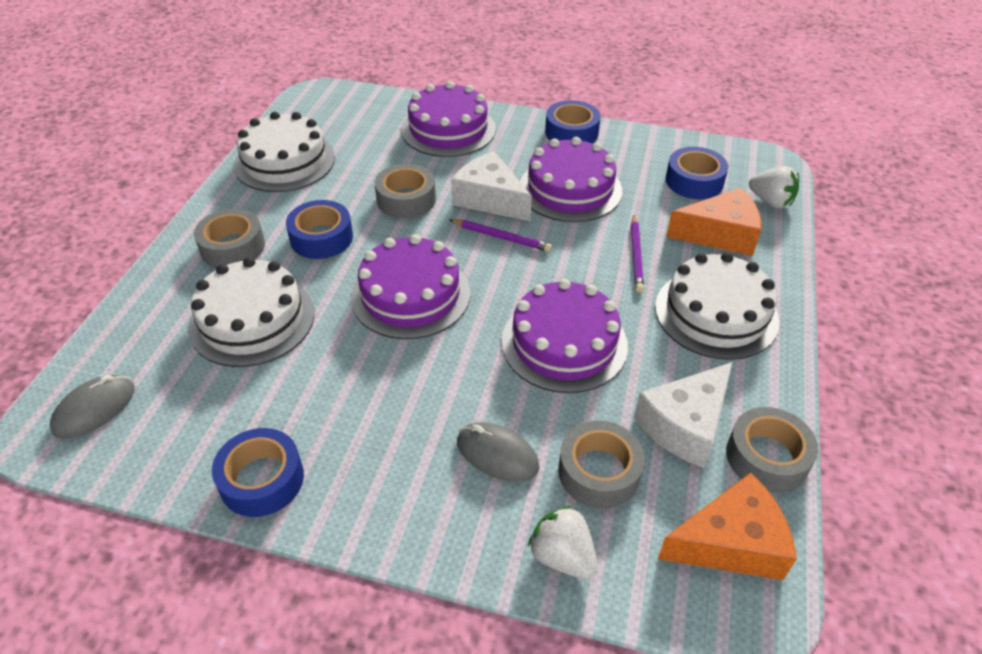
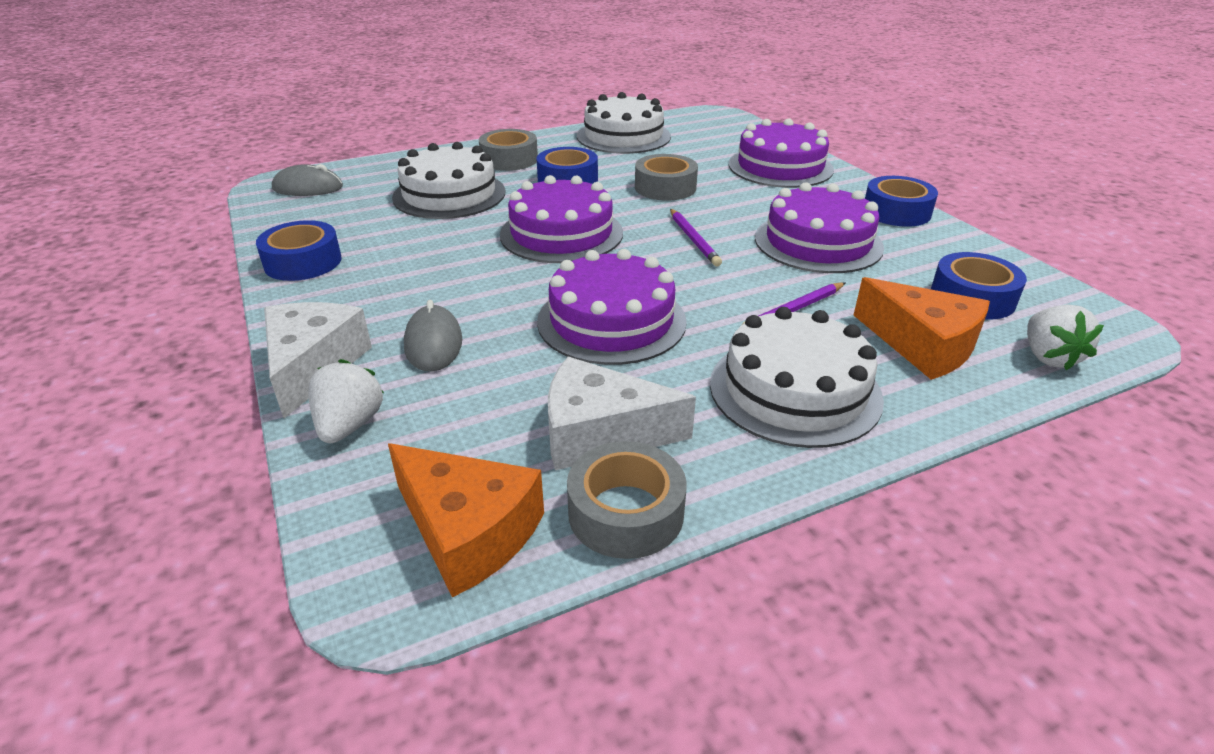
camera: 50 degrees right, 10 degrees down
white cheese [451,151,532,221] -> white cheese moved to [264,302,372,418]
grey tape [558,421,645,508] -> none

